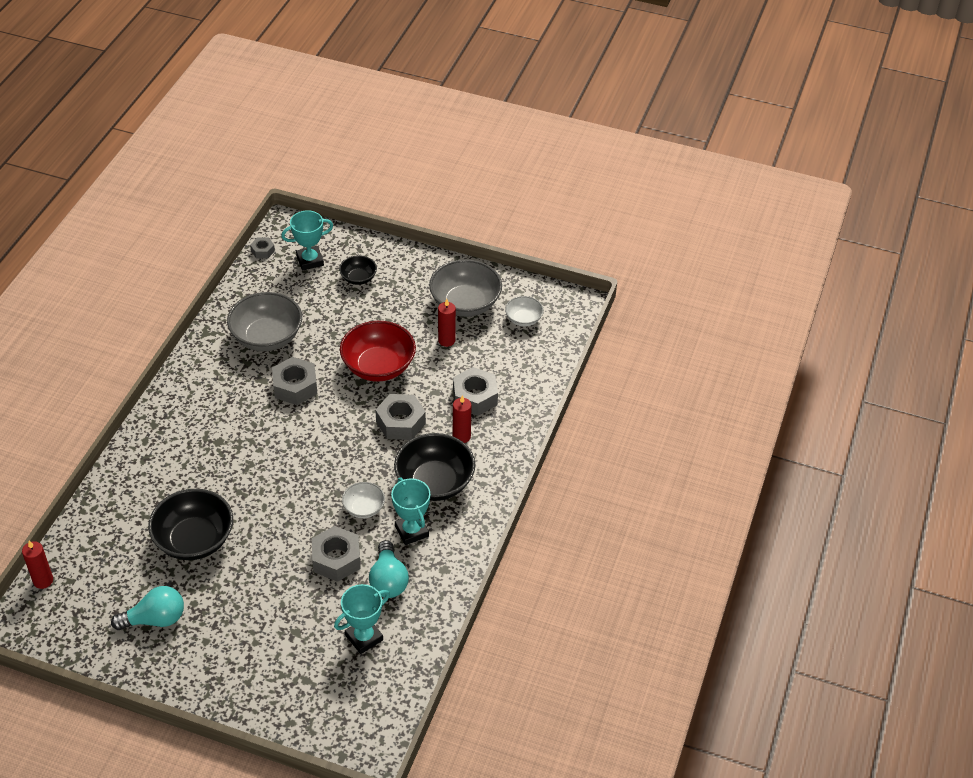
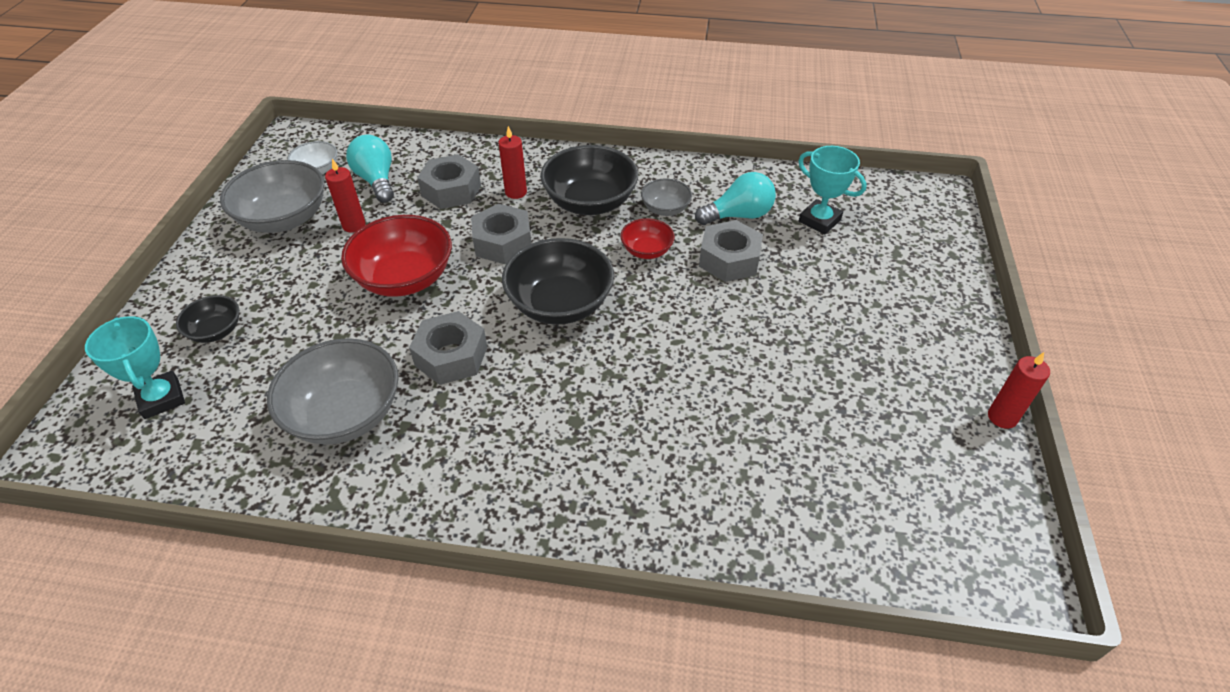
camera: 100 degrees left, 0 degrees up
red candle [22,541,53,589] -> red candle moved to [988,352,1050,429]
turquoise light bulb [111,586,184,630] -> turquoise light bulb moved to [346,135,394,203]
black bowl [148,489,233,560] -> black bowl moved to [502,238,614,325]
grey nut [250,238,275,258] -> none
white bowl [342,482,385,518] -> red bowl [621,218,675,259]
turquoise trophy [391,478,430,545] -> grey bowl [641,179,692,216]

